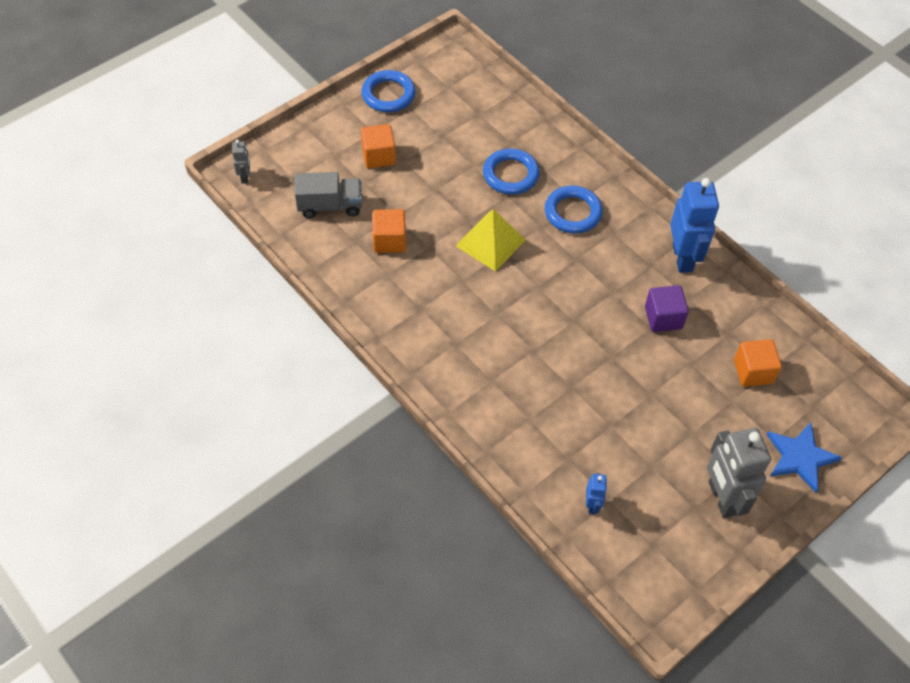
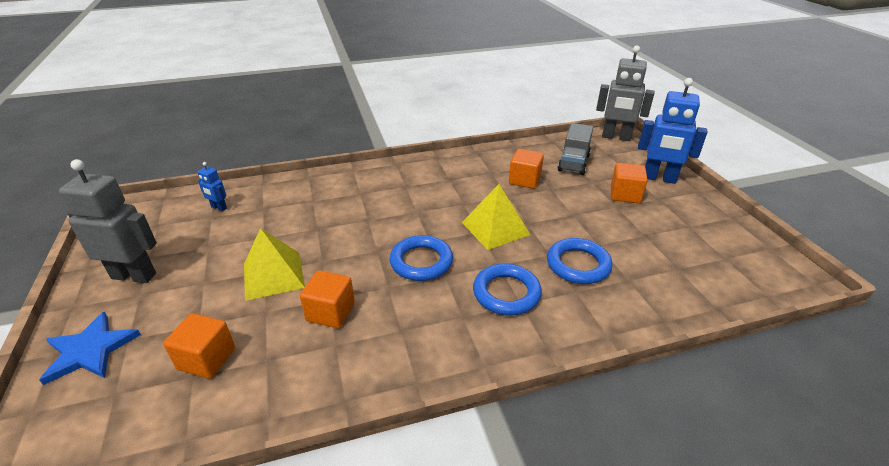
camera: 115 degrees right, 20 degrees down
grey robot [232,140,250,183] -> grey robot [596,46,654,141], size x2.13
blue ring [361,70,416,112] -> blue ring moved to [390,235,453,281]
purple cube [645,285,689,332] -> orange cube [300,270,355,328]
blue robot [670,178,719,273] -> blue robot moved to [638,78,707,184]
none -> yellow pyramid [244,228,305,301]

